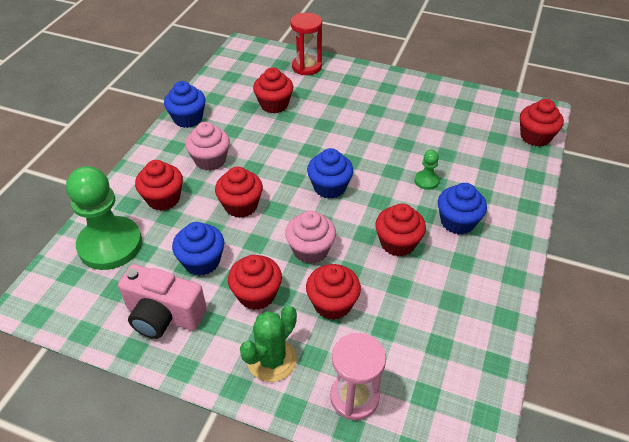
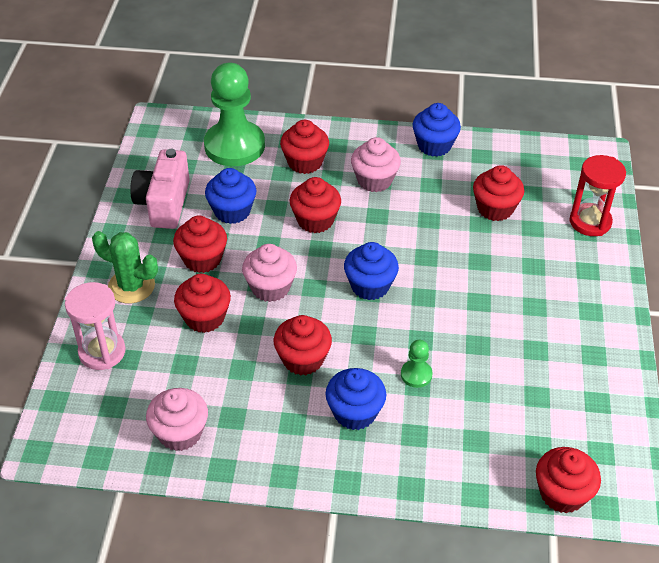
camera: 75 degrees right, 0 degrees up
none -> pink cupcake [146,388,208,451]

